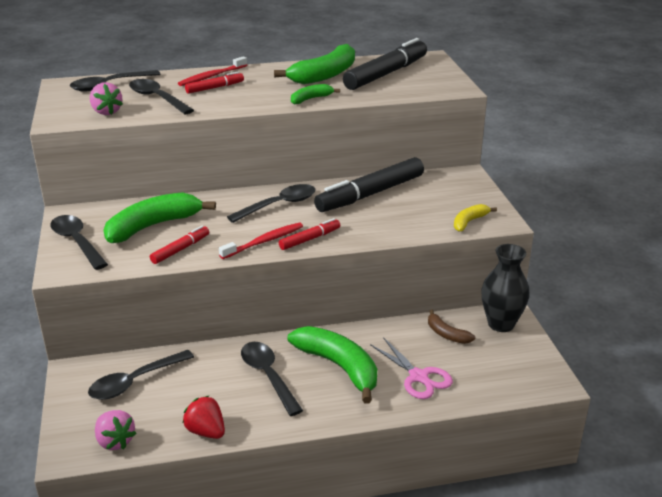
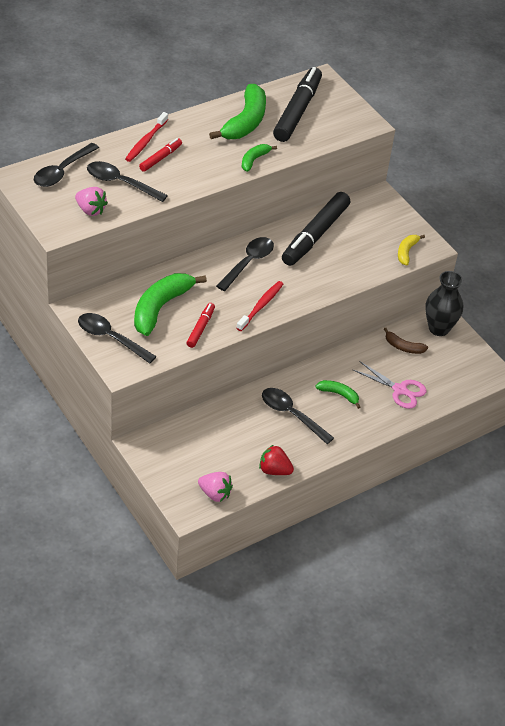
camera: 25 degrees left, 15 degrees up
black spoon [88,350,194,400] -> none
red marker [279,218,340,250] -> none
green banana [288,326,377,403] -> green banana [315,380,361,409], size x0.51

